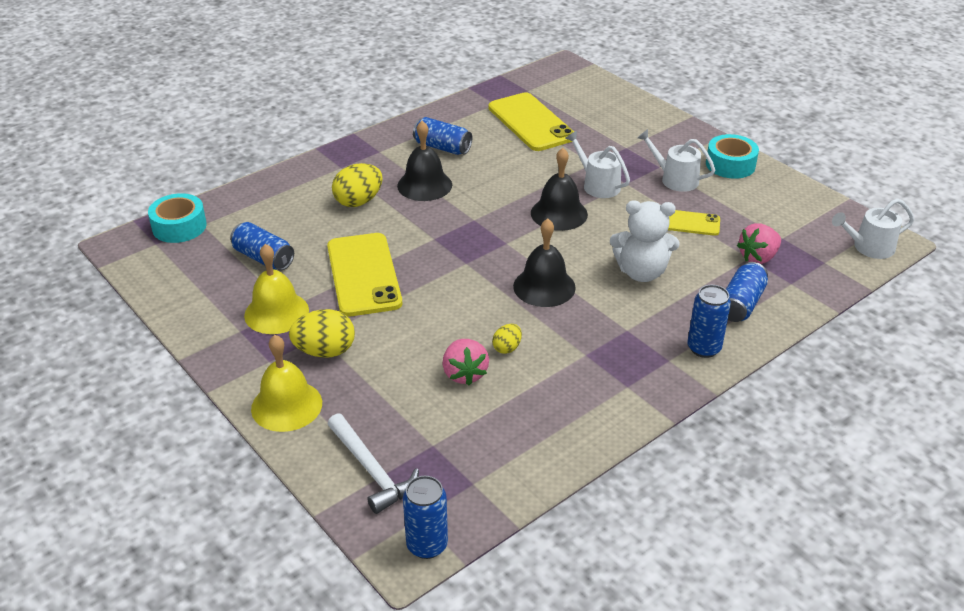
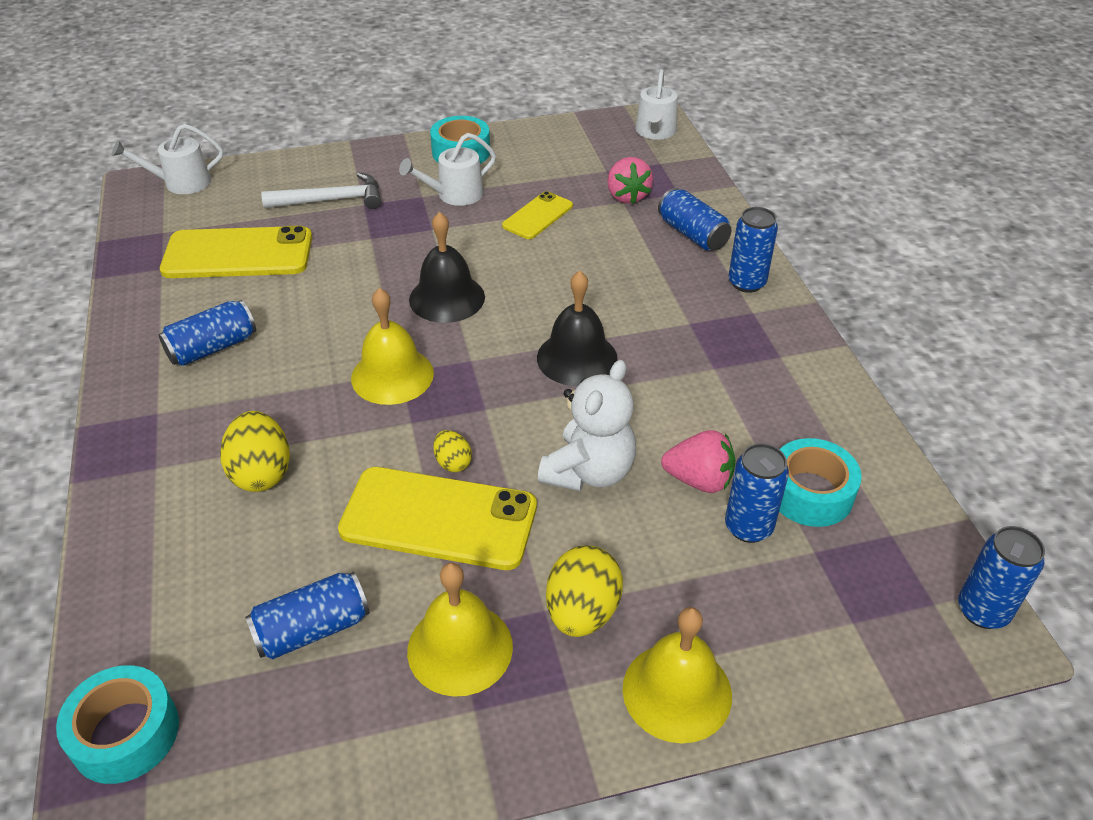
camera: 65 degrees left, 5 degrees up
white hammer [328,413,419,514] -> white hammer moved to [261,173,381,209]
black bell [397,121,452,201] -> none
yellow egg [492,324,522,354] -> yellow egg moved to [433,430,472,472]
white watering can [565,131,630,198] -> white watering can moved to [112,124,223,194]
white teddy bear [610,200,679,282] -> white teddy bear moved to [538,360,636,491]
none -> yellow bell [351,288,434,405]
none -> blue can [725,443,789,543]
none -> turquoise tape [779,438,862,527]

